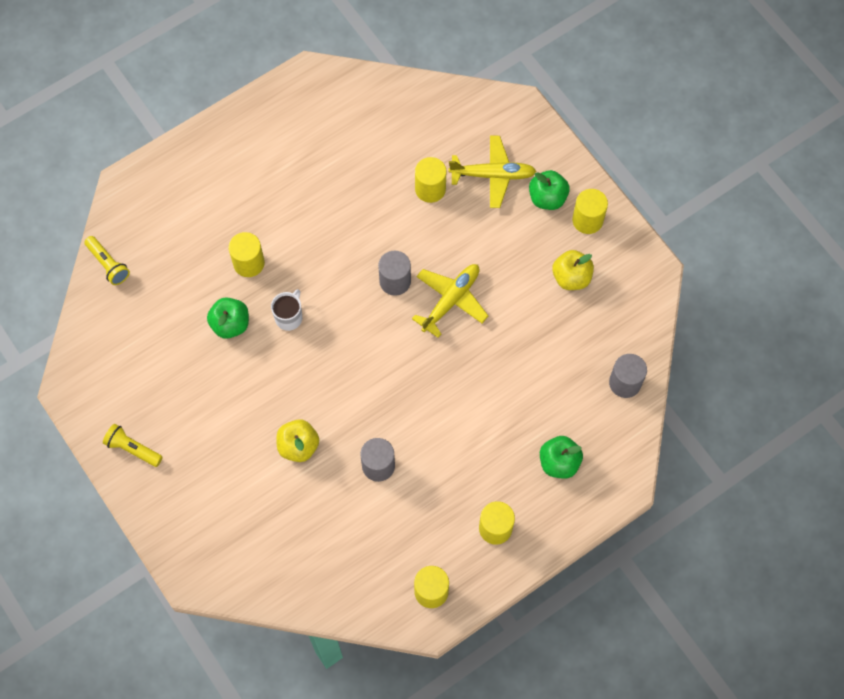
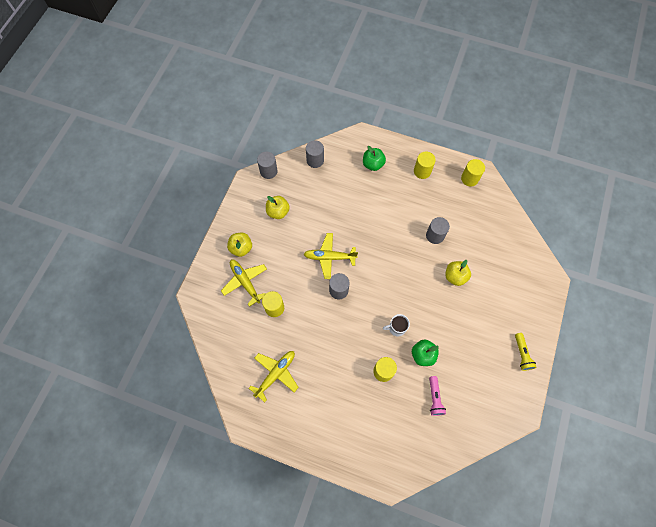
camera: 125 degrees left, 0 degrees up
yellow flashlight [84,236,130,285] -> none
green apple [529,170,570,210] -> yellow apple [227,233,252,257]
yellow cylinder [572,189,608,234] -> none
none -> yellow plane [249,351,299,402]
none -> grey cylinder [257,152,278,179]
none -> pink flashlight [429,376,446,416]

